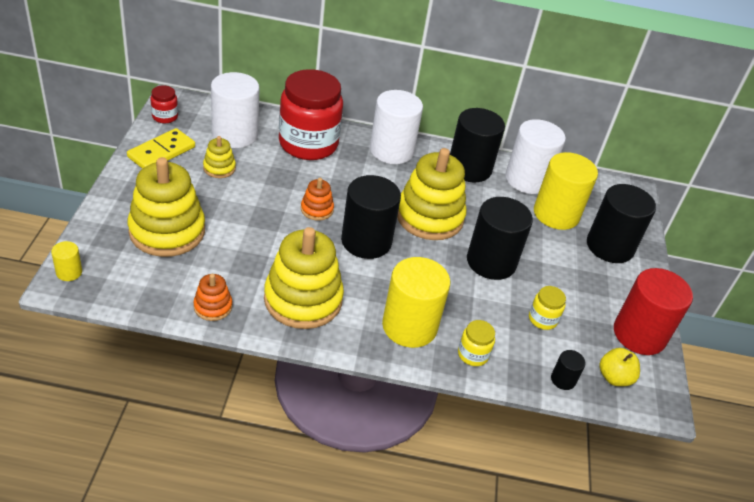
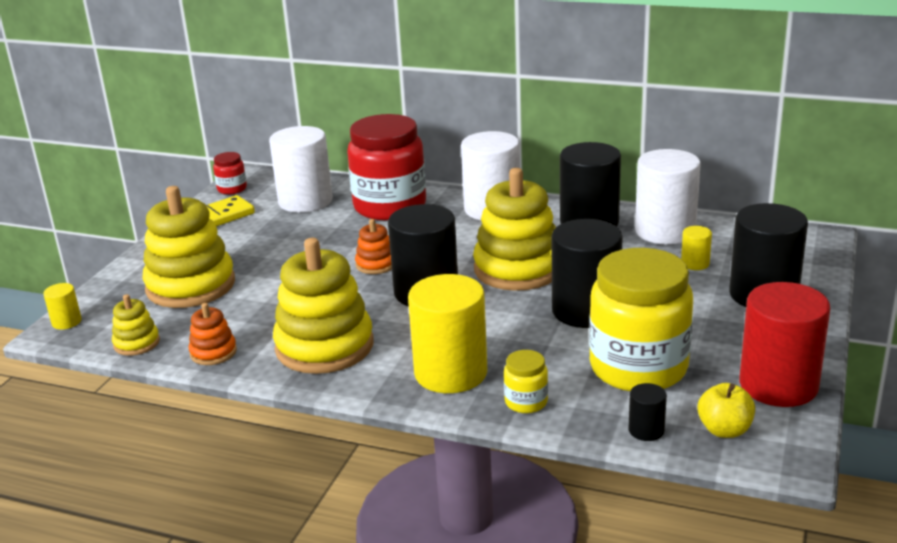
camera: 20 degrees right, 15 degrees down
yellow stacking toy [203,136,236,178] -> yellow stacking toy moved to [112,294,160,356]
yellow jar [529,286,566,330] -> yellow jar [589,248,693,391], size x2.34
yellow cylinder [534,152,598,230] -> yellow cylinder [681,226,712,270], size x0.44

